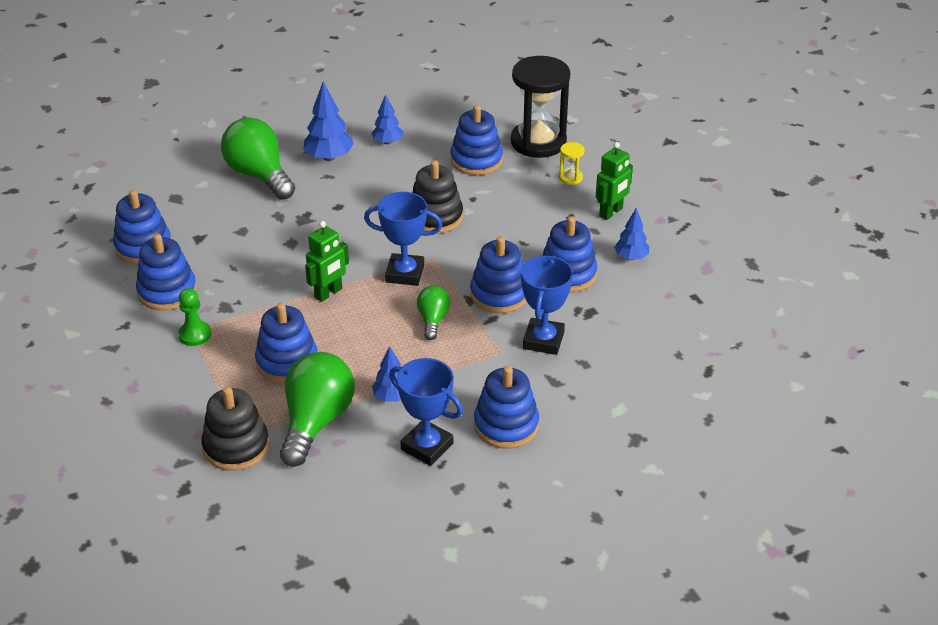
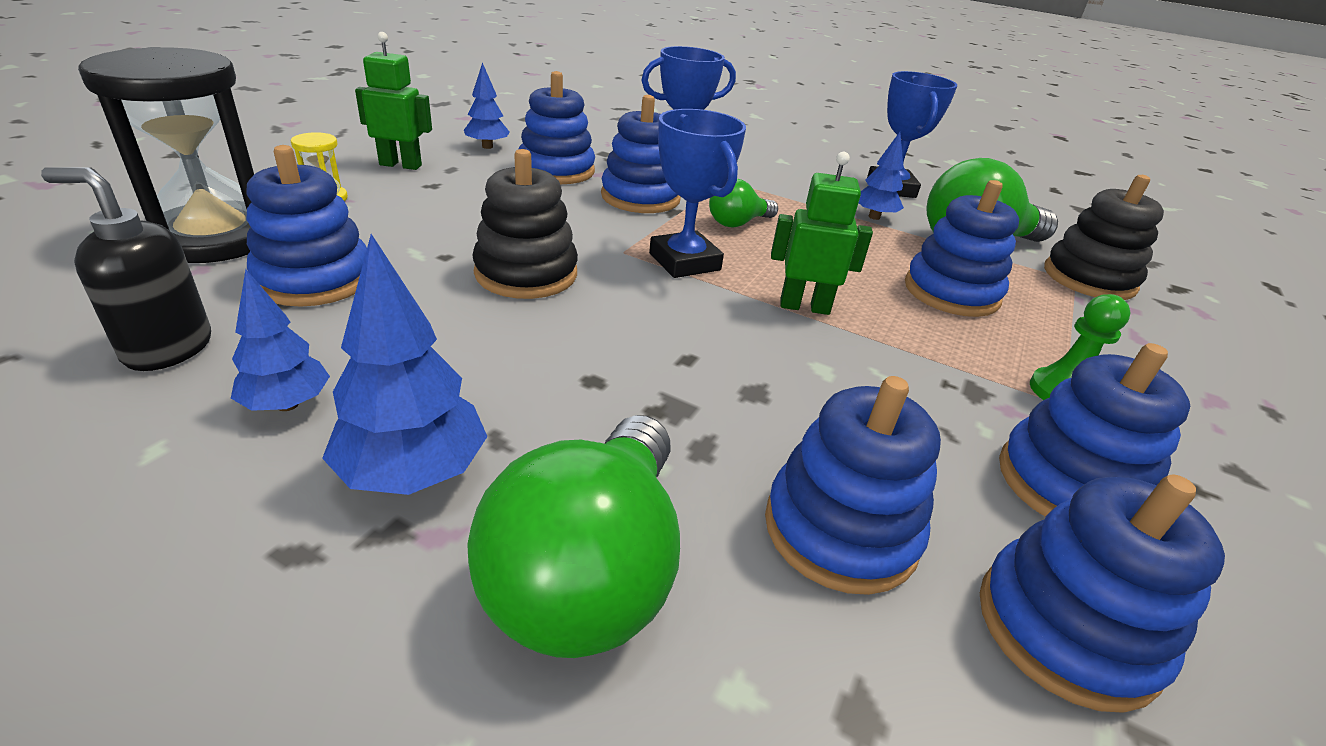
camera: 130 degrees left, 5 degrees down
blue stacking toy [474,366,539,449] -> blue stacking toy moved to [765,376,941,595]
none -> black soap dispenser [41,167,211,371]

